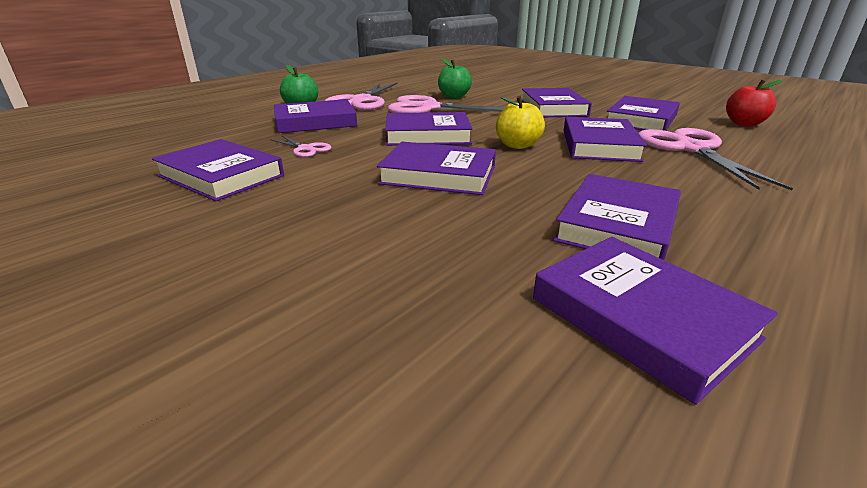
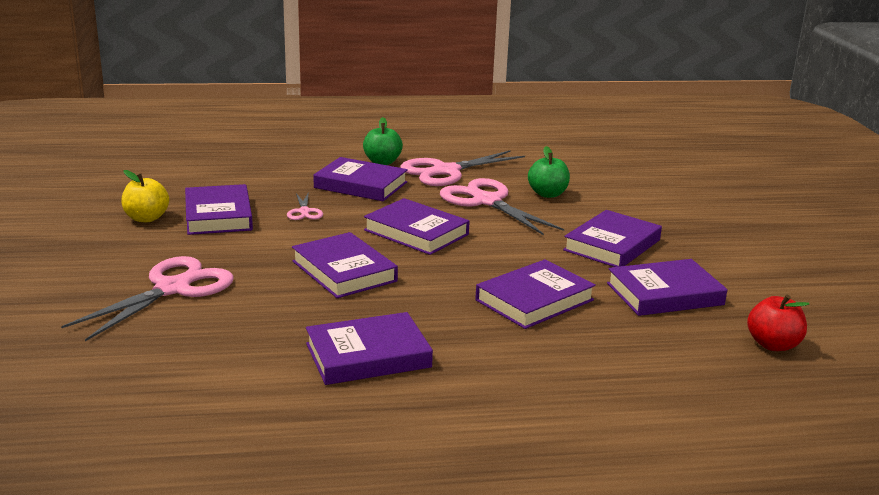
camera: 40 degrees right, 5 degrees down
yellow apple [496,96,545,149] -> yellow apple moved to [121,170,169,222]
purple book [533,237,778,405] -> none
pink scissors [639,128,793,190] -> pink scissors moved to [61,256,234,341]

